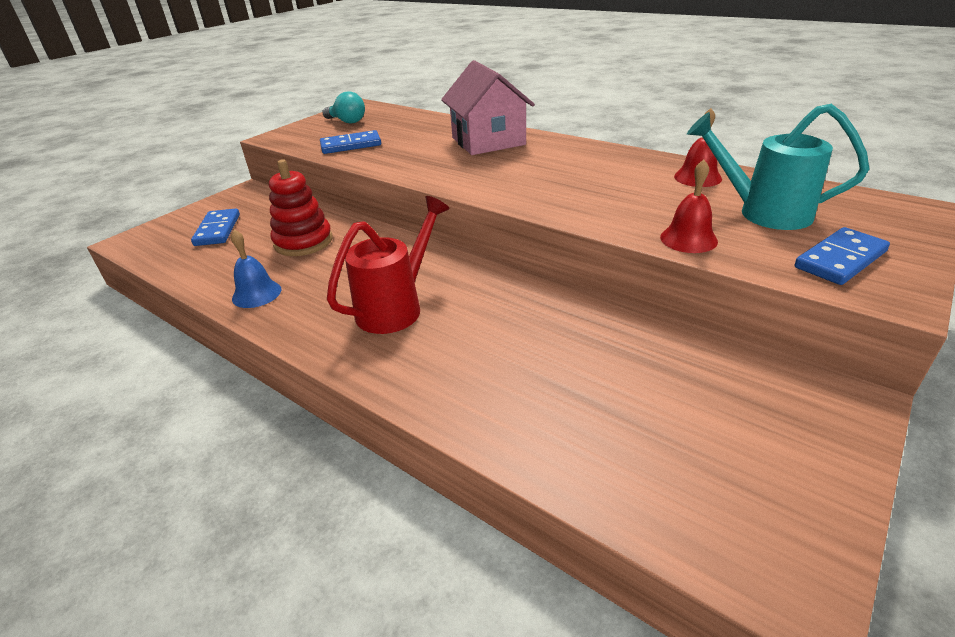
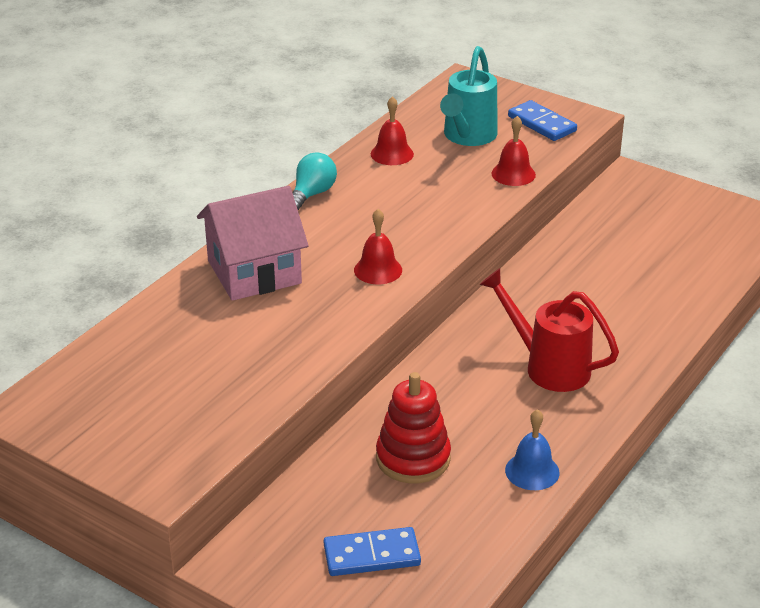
camera: 95 degrees left, 0 degrees up
blue domino [320,130,381,154] -> none
turquoise light bulb [322,91,365,124] -> turquoise light bulb moved to [293,152,337,210]
none -> red bell [354,209,402,284]

